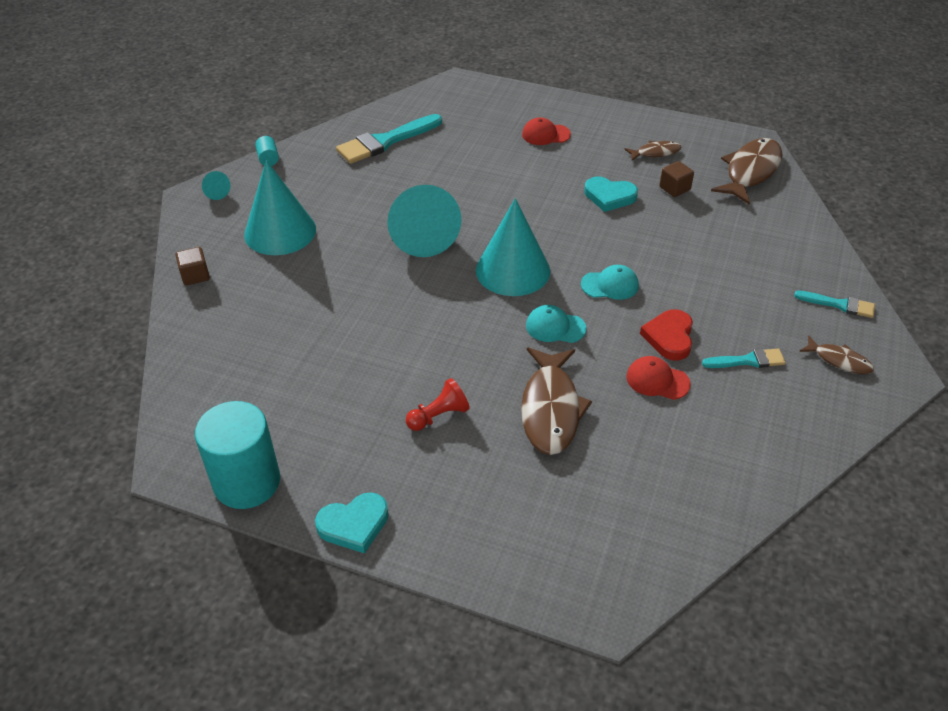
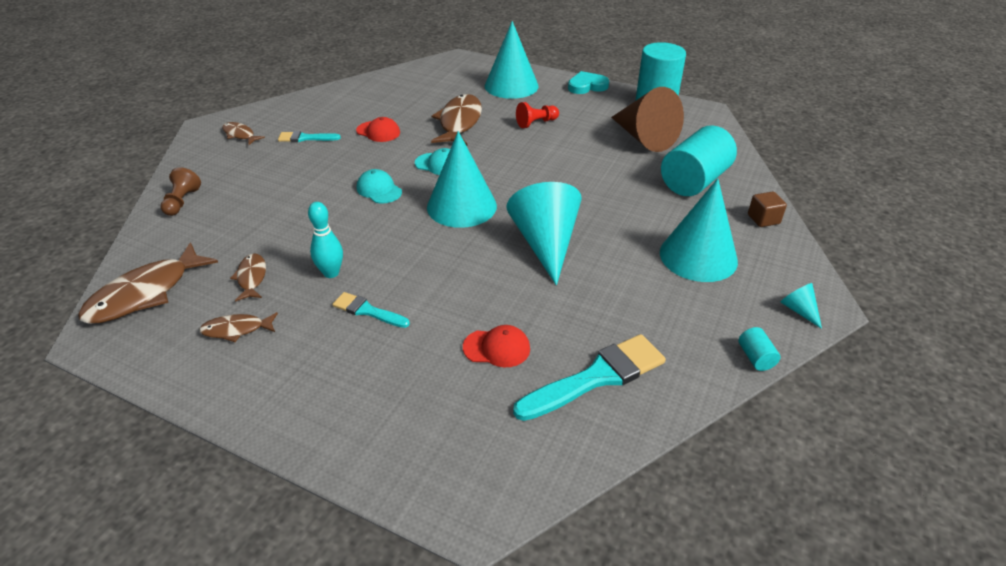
camera: 175 degrees left, 5 degrees down
red cap [522,117,571,145] -> red cap moved to [463,325,530,367]
turquoise cap [581,265,639,300] -> turquoise cap turned 45 degrees clockwise [357,169,402,204]
turquoise heart [584,176,638,212] -> turquoise bowling pin [308,202,343,278]
red heart [640,309,693,360] -> none
brown cube [659,161,694,197] -> brown fish [230,253,266,302]
turquoise brush [794,291,875,318] -> turquoise brush moved to [332,292,410,328]
none -> brown pawn [161,167,201,216]
none -> turquoise cone [485,21,539,99]
none -> brown cone [611,87,684,152]
none -> turquoise cylinder [661,125,737,196]

